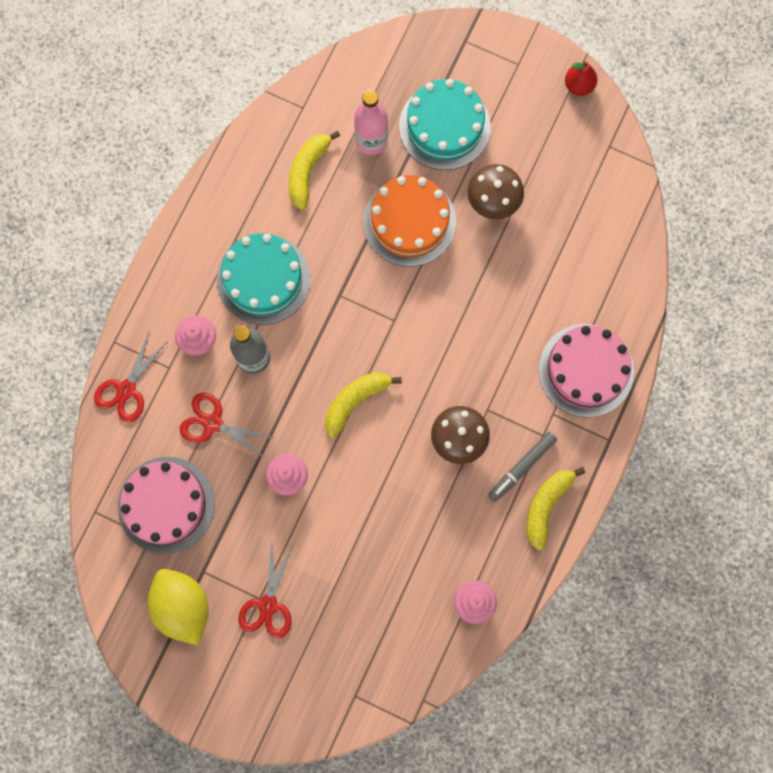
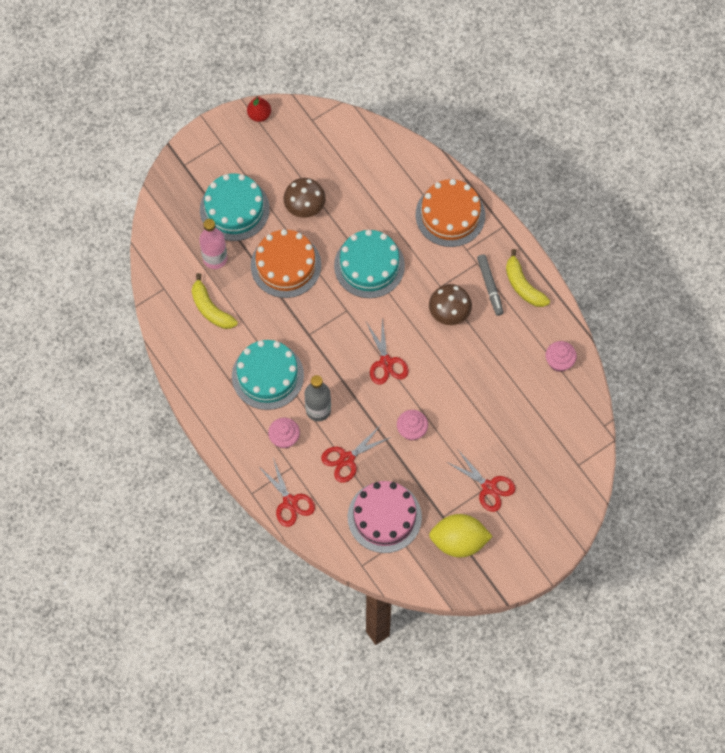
camera: 60 degrees left, 10 degrees down
yellow banana [325,372,402,438] -> red scissors [366,319,409,385]
pink cake [539,324,634,417] -> orange cake [415,179,485,247]
none -> turquoise cake [334,230,405,298]

